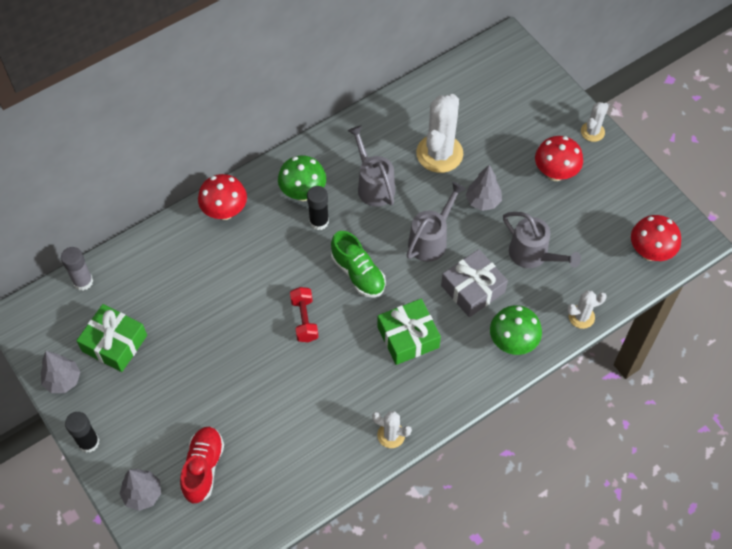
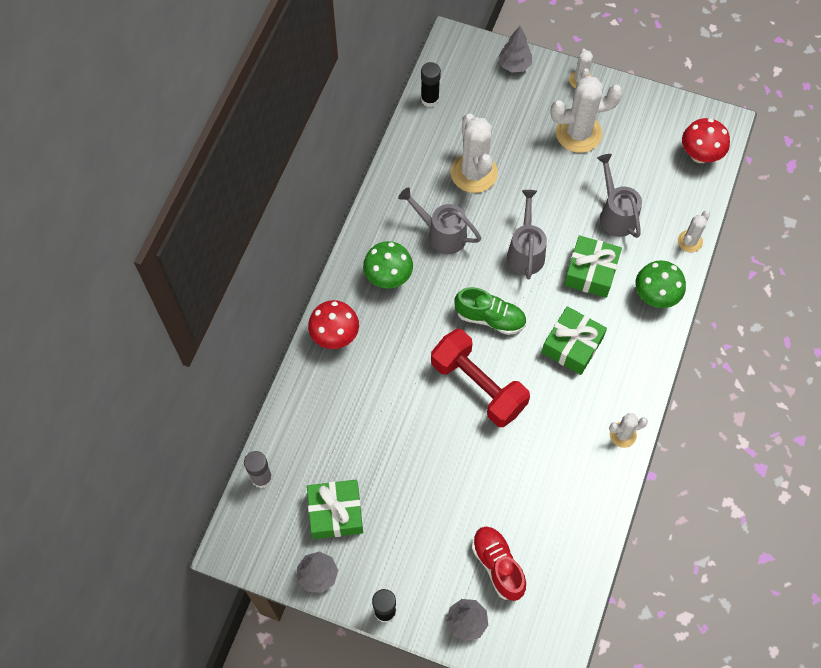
camera: 35 degrees left, 5 degrees up
red dumbbell [290,287,318,342] -> red dumbbell [431,329,530,427], size x1.92
black glue stick [307,186,329,230] -> black glue stick moved to [421,62,441,107]
grey gift [441,249,508,317] -> green gift [564,235,622,298]
grey tree [466,165,502,211] -> grey tree moved to [498,26,532,72]
grey watering can [503,212,581,268] -> grey watering can turned 120 degrees counterclockwise [597,154,642,238]
red mushroom [535,136,583,181] -> white cactus [550,76,623,153]

